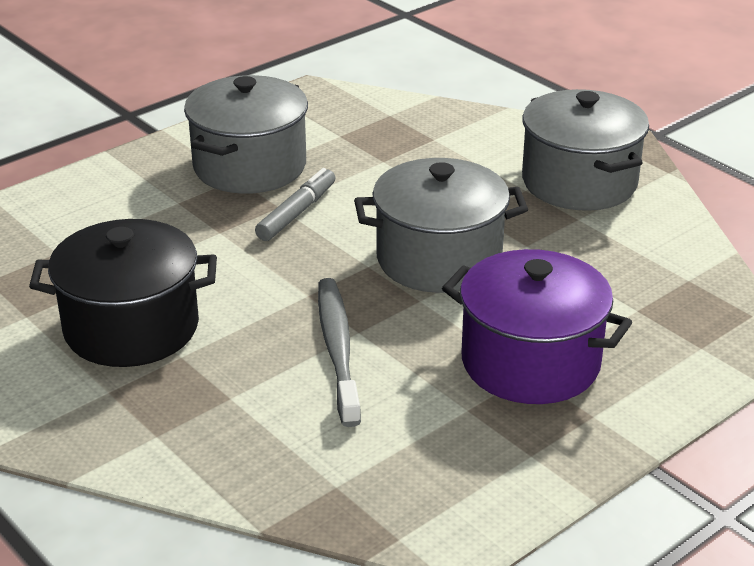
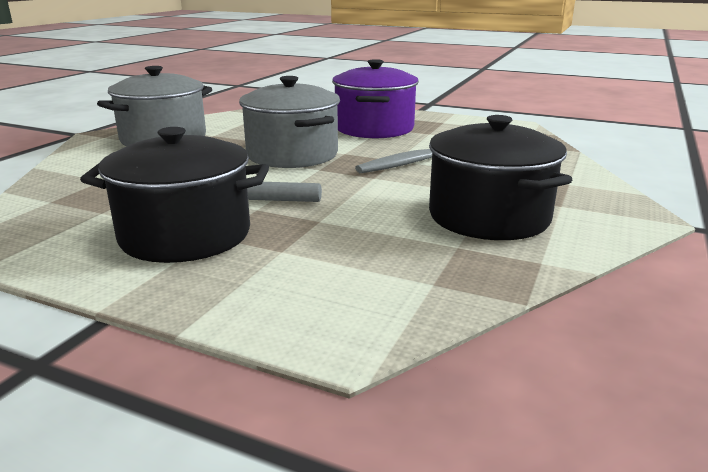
camera: 115 degrees left, 10 degrees down
grey pot [184,75,308,194] -> black pot [80,127,269,263]

